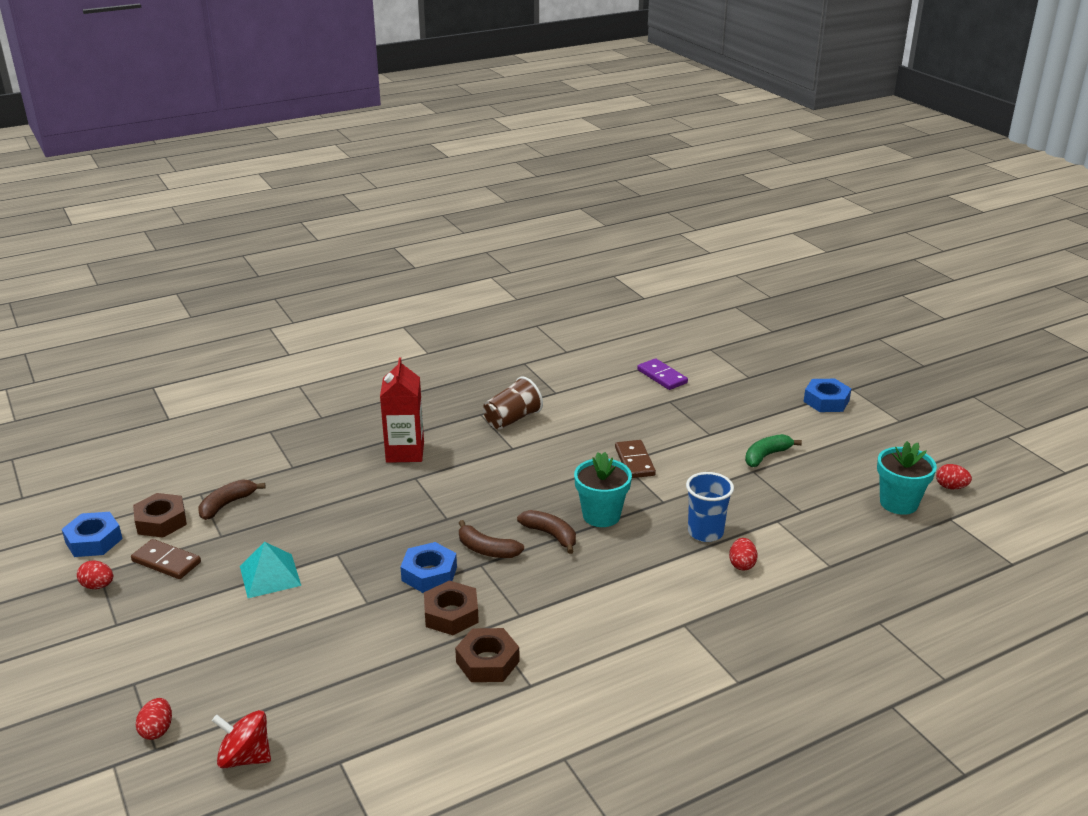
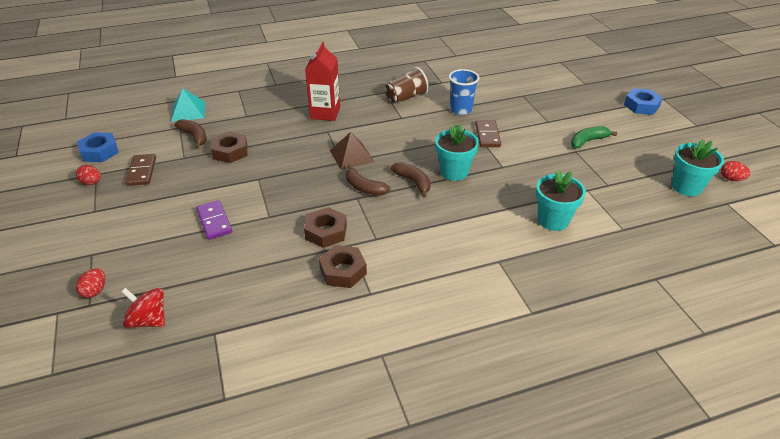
camera: 10 degrees right, 10 degrees up
brown domino [131,539,201,579] -> brown domino turned 45 degrees clockwise [125,154,156,186]
brown nut [133,493,187,538] -> brown nut moved to [211,131,247,163]
brown banana [198,479,265,520] -> brown banana turned 90 degrees clockwise [174,119,207,149]
turquoise pyramid [240,542,301,598] -> turquoise pyramid moved to [171,88,205,122]
blue nut [400,542,457,593] -> none
purple domino [637,358,688,390] -> purple domino moved to [196,200,232,240]
blue cup [686,472,734,542] -> blue cup moved to [449,69,480,115]
red egg [729,538,757,571] -> turquoise flower pot [536,170,586,231]
none -> brown pyramid [330,132,374,170]

